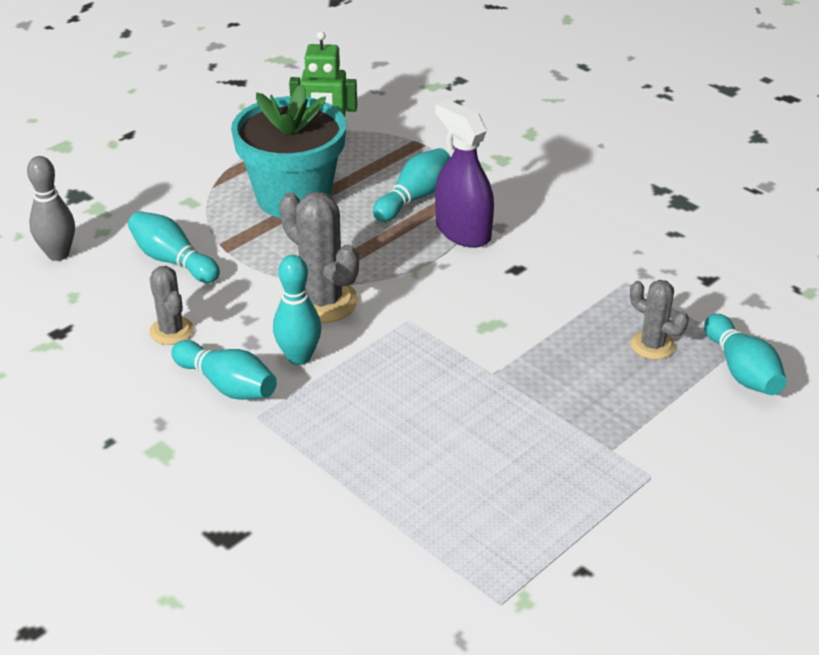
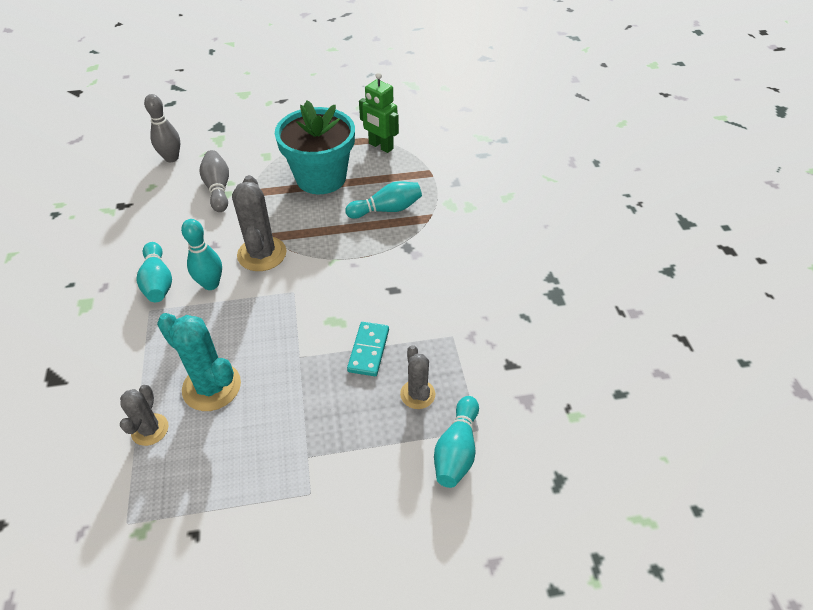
camera: 35 degrees right, 10 degrees up
turquoise bowling pin [128,211,220,283] -> grey bowling pin [199,150,229,212]
grey cactus [149,266,194,345] -> grey cactus moved to [120,385,168,446]
purple spray bottle [435,99,494,248] -> none
none -> turquoise cactus [157,313,241,411]
none -> turquoise domino [347,322,389,376]

